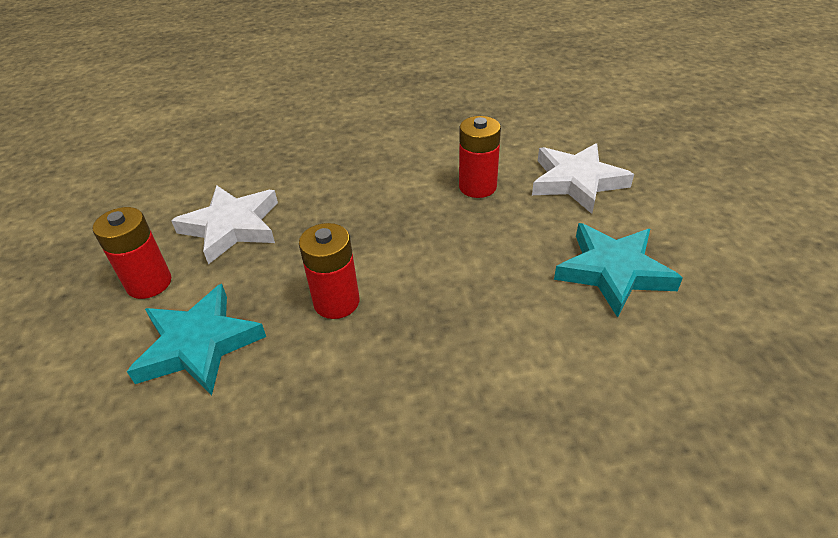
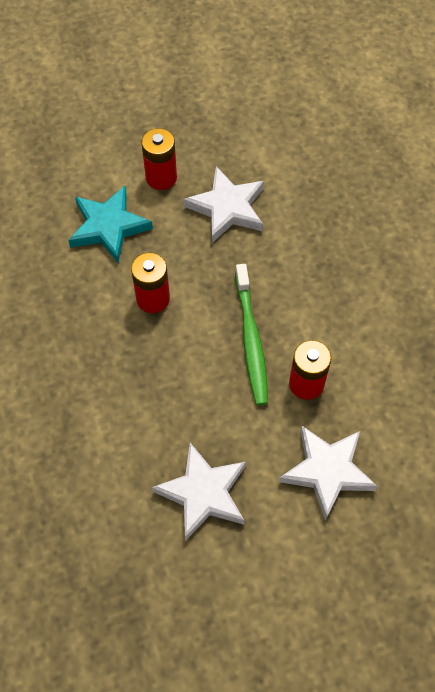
camera: 80 degrees right, 20 degrees up
turquoise star [554,223,683,318] -> white star [152,443,246,541]
none -> green toothbrush [235,264,268,405]

